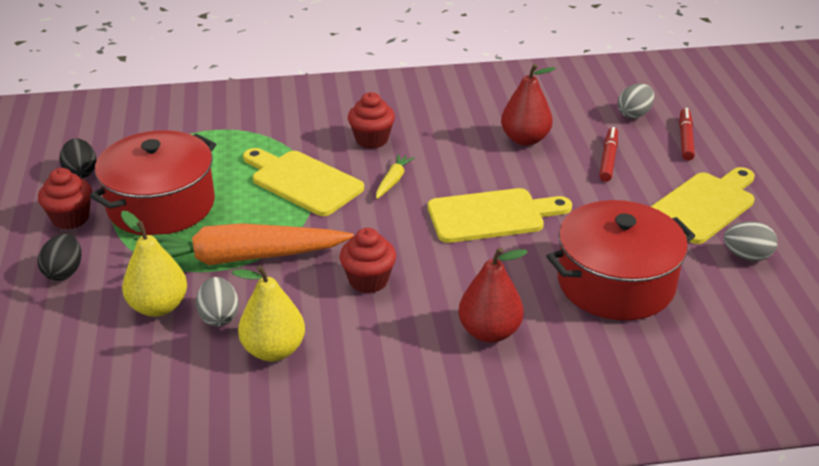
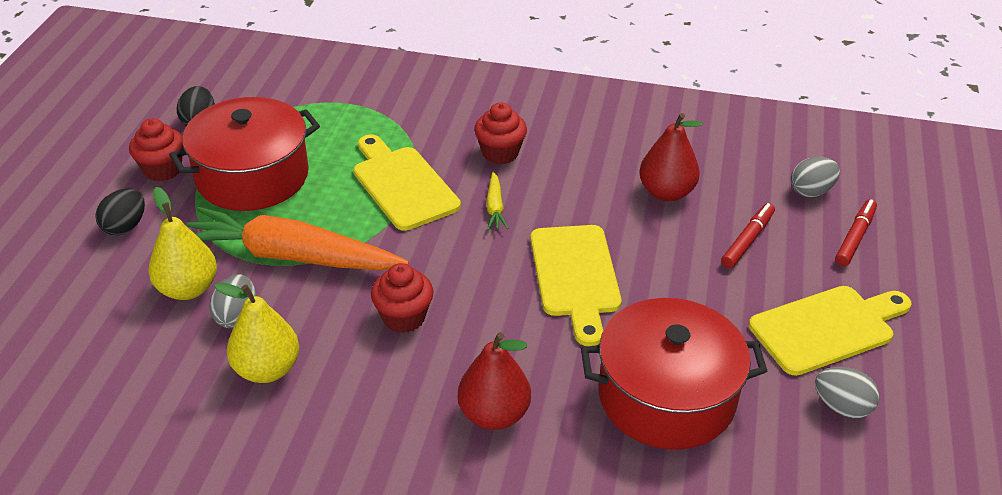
camera: 20 degrees right, 5 degrees up
yellow carrot [376,154,415,199] -> yellow carrot turned 135 degrees clockwise [486,172,509,230]
yellow cutting board [428,188,572,243] -> yellow cutting board turned 75 degrees clockwise [530,225,622,346]

